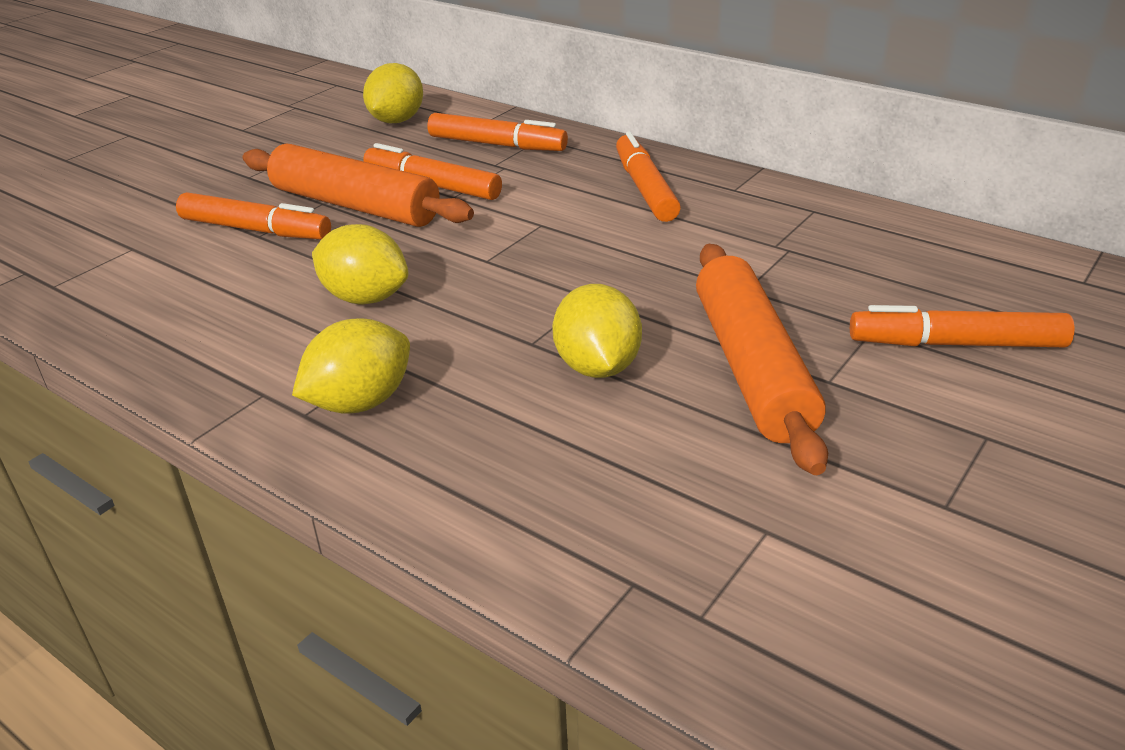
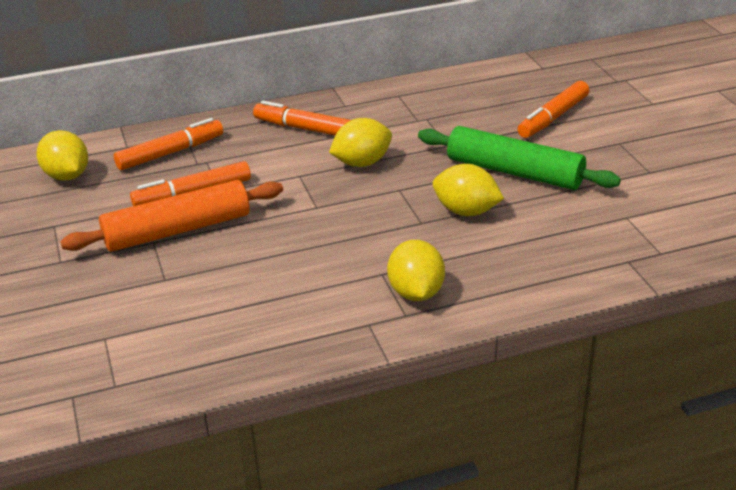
camera: 55 degrees left, 0 degrees up
orange marker [176,192,331,240] -> none
yellow lemon [312,224,408,304] -> yellow lemon moved to [329,118,392,167]
orange rolling pin [696,244,828,475] -> green rolling pin [418,126,621,190]

